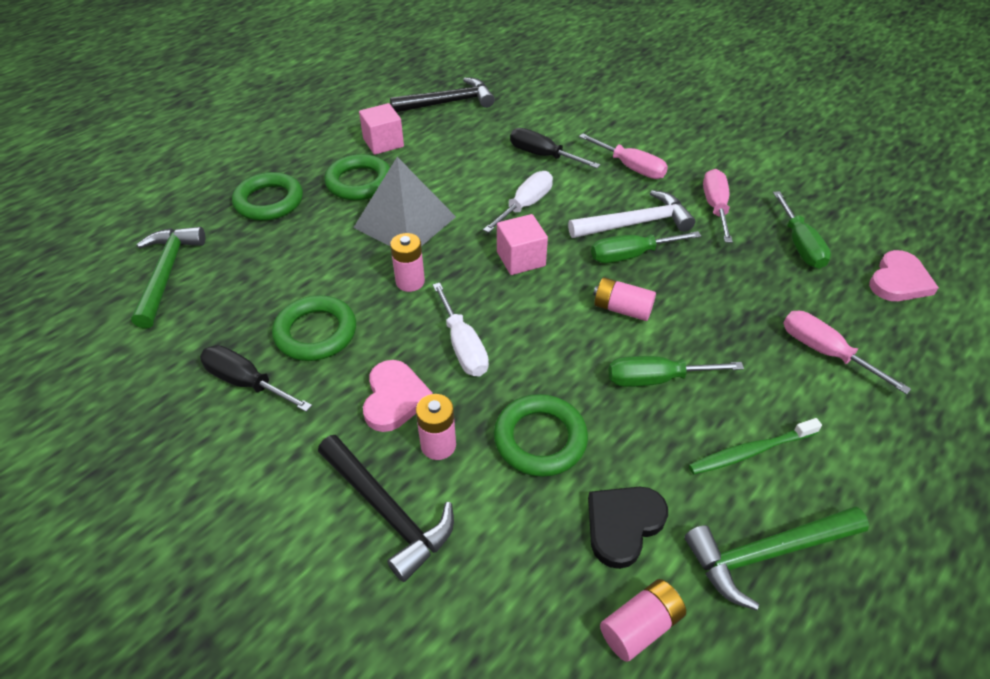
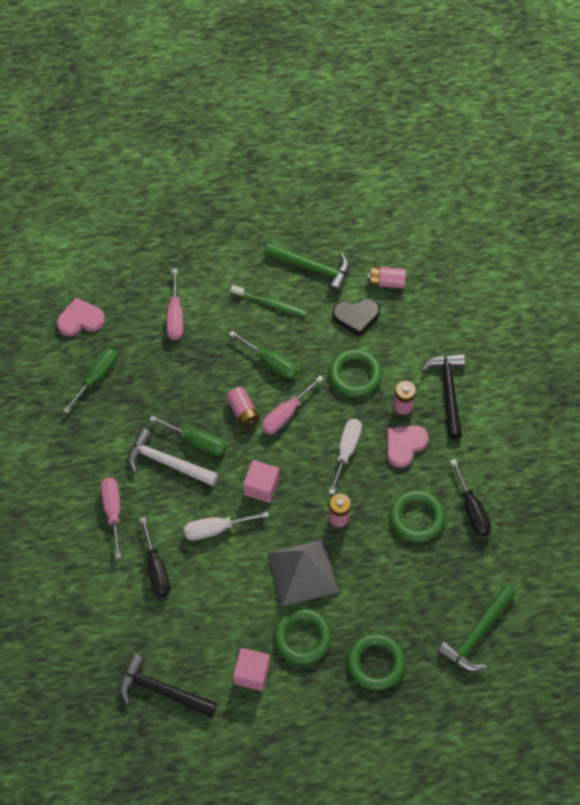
camera: 140 degrees left, 15 degrees up
pink screwdriver [703,169,733,243] -> pink screwdriver moved to [262,375,324,434]

